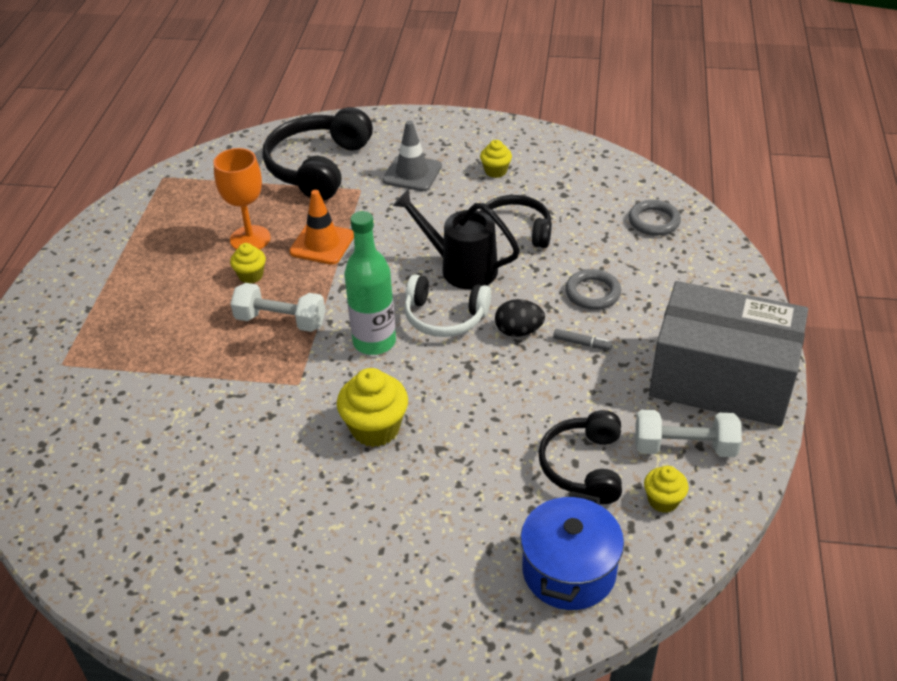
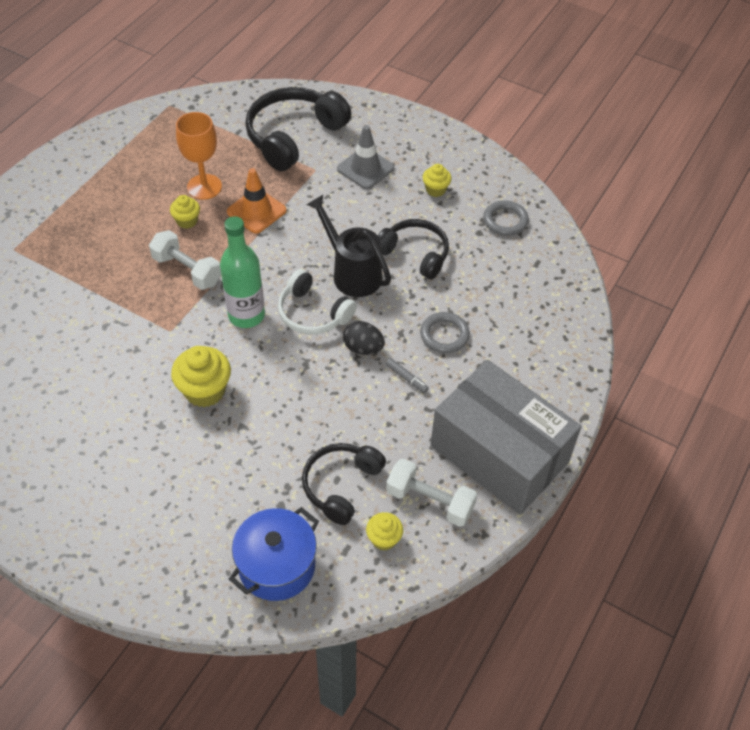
camera: 20 degrees right, 10 degrees up
grey ring [629,200,681,236] -> grey ring moved to [483,200,529,236]

